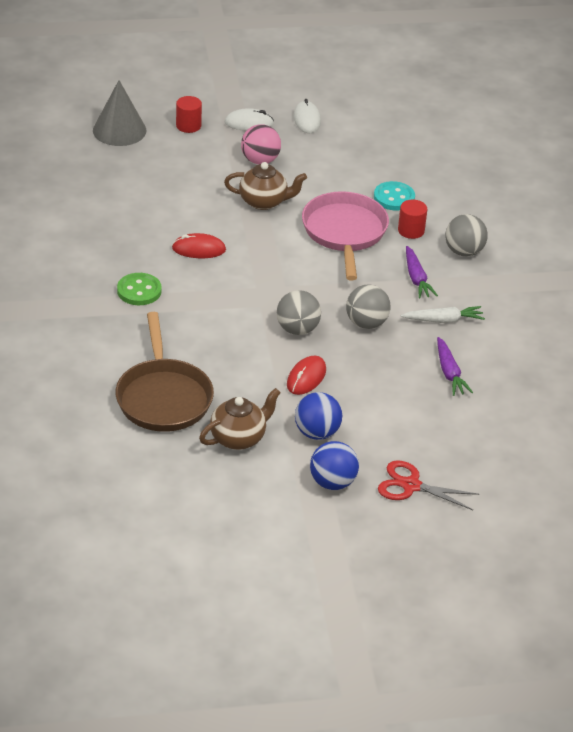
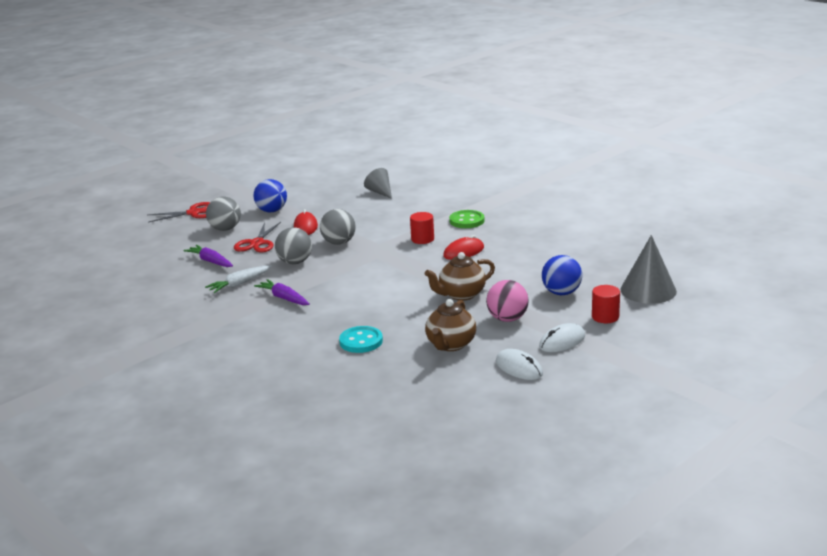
camera: 150 degrees right, 15 degrees down
brown pan [116,312,214,432] -> grey cone [364,168,392,199]
brown teapot [199,388,281,450] -> brown teapot moved to [425,299,476,351]
pink pan [302,191,389,280] -> none
blue ball [310,441,359,490] -> blue ball moved to [542,255,582,295]
red cylinder [398,200,427,239] -> red cylinder moved to [410,212,434,244]
grey ball [445,214,488,257] -> grey ball moved to [206,196,241,231]
none -> red scissors [234,222,281,252]

